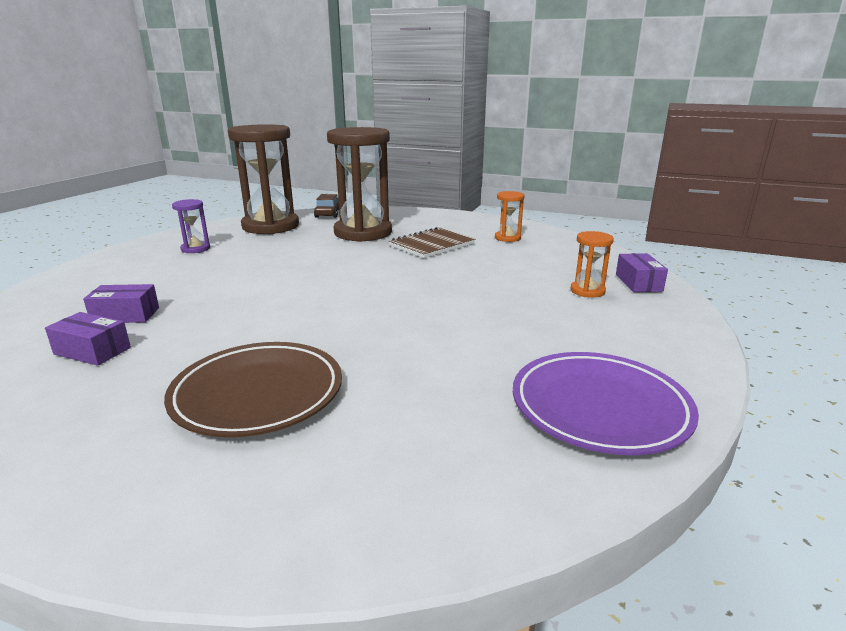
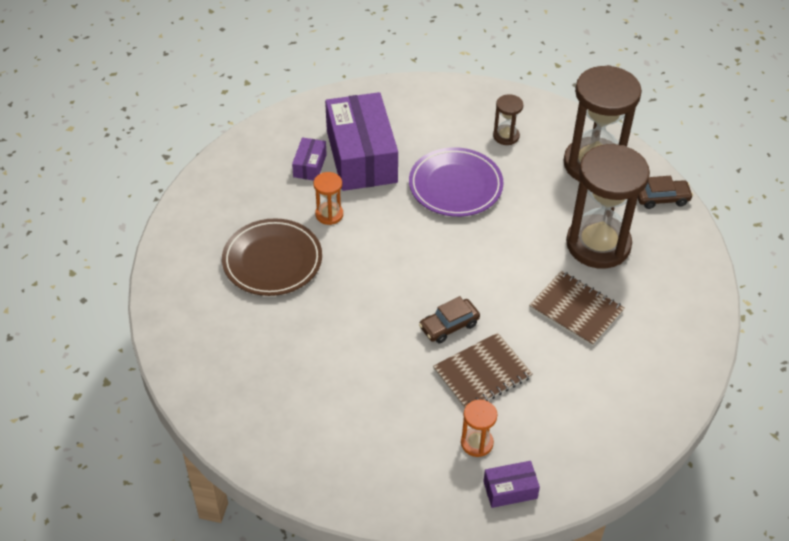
camera: 80 degrees right, 25 degrees up
purple box [83,284,159,323] -> purple box [325,92,398,191], size x2.28
purple hourglass [172,199,210,253] -> brown hourglass [493,94,523,145]
orange hourglass [495,191,524,242] -> orange hourglass moved to [313,172,343,225]
purple plate [513,352,699,455] -> purple plate moved to [409,147,503,217]
none -> brown car [419,296,480,343]
none -> brown notebook [433,333,532,409]

